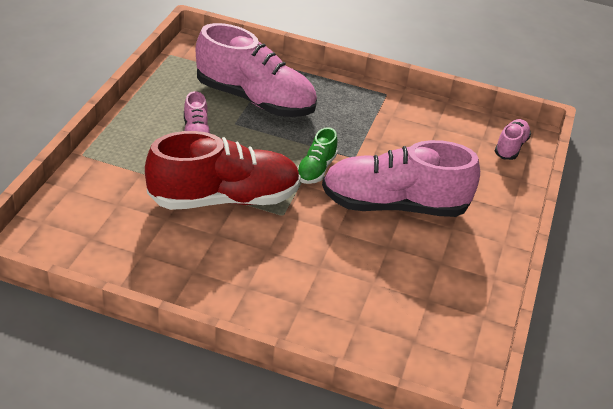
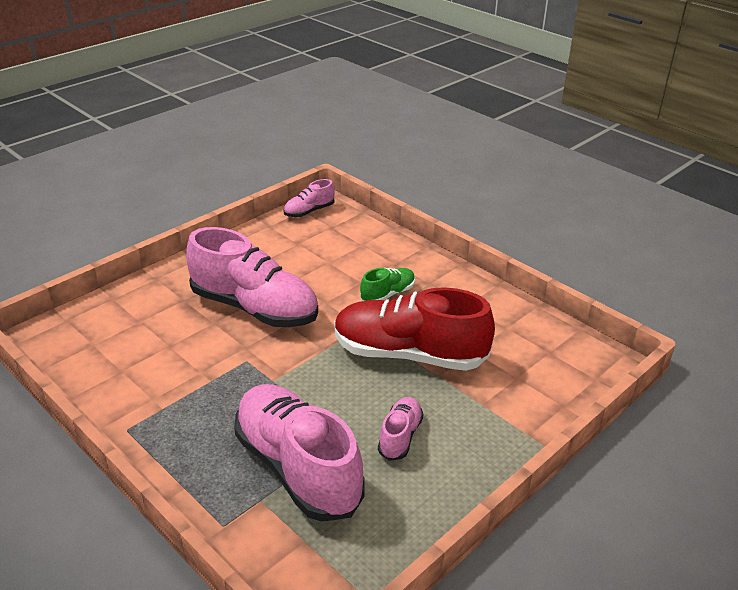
camera: 150 degrees left, 5 degrees down
green shoe [297,127,338,184] -> green shoe moved to [360,268,415,301]
pink shoe [495,119,531,160] -> pink shoe moved to [283,179,335,217]

